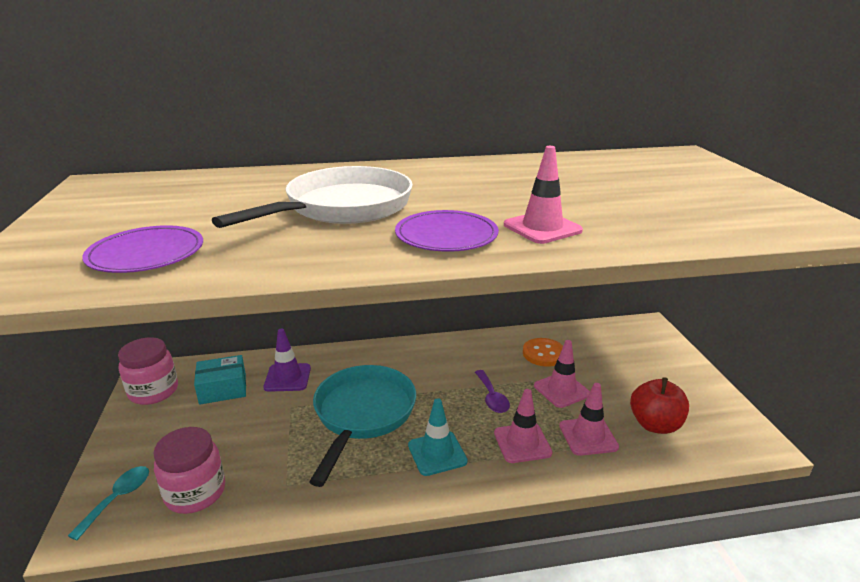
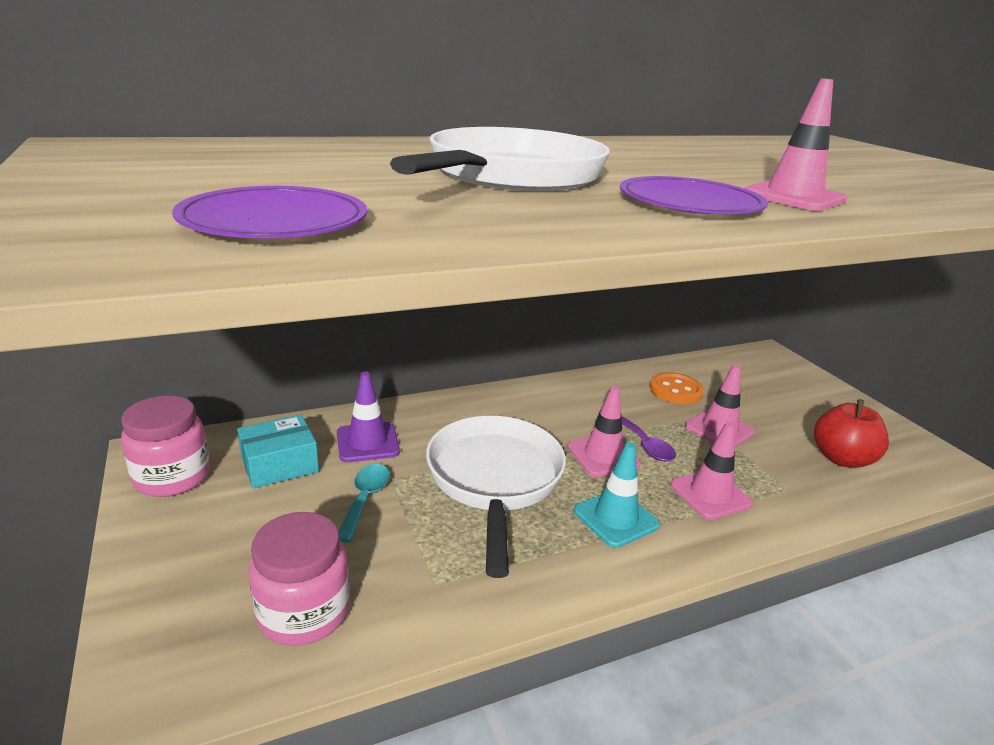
camera: 15 degrees left, 0 degrees up
turquoise spoon [68,466,149,540] -> turquoise spoon moved to [339,464,390,543]
turquoise pan [309,365,416,487] -> white pan [426,416,566,578]
pink traffic cone [559,383,619,456] -> pink traffic cone moved to [568,386,641,477]

